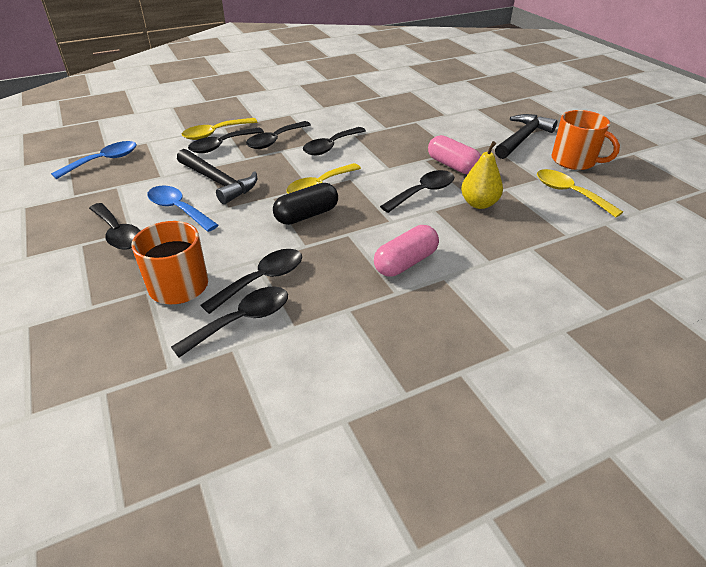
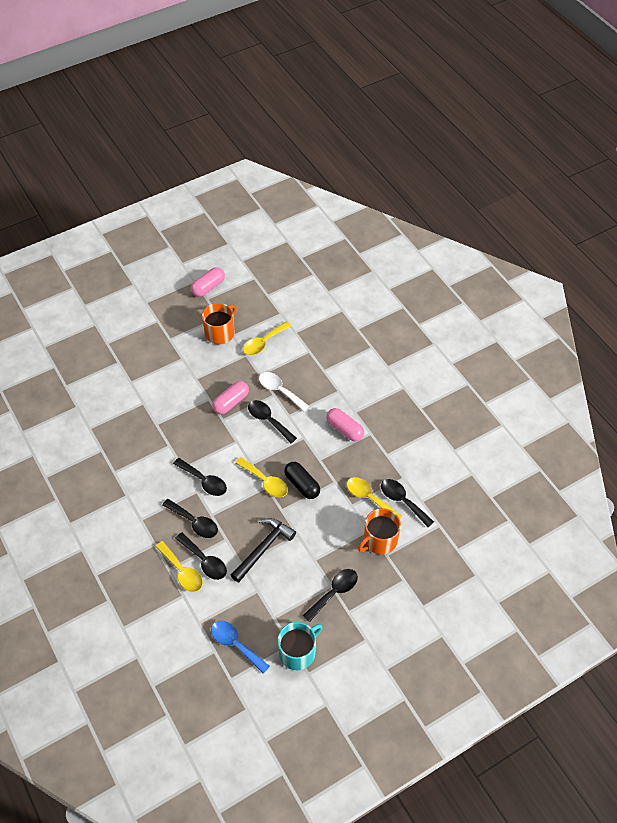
camera: 95 degrees left, 15 degrees up
blue spoon [147,186,218,232] -> none
black spoon [201,249,302,314] -> yellow spoon [347,477,402,519]
yellow pear [461,141,503,209] -> white spoon [259,372,309,411]
black hammer [495,114,558,159] -> none
none -> pink capsule [191,267,225,297]
none -> turquoise mug [277,622,323,670]

